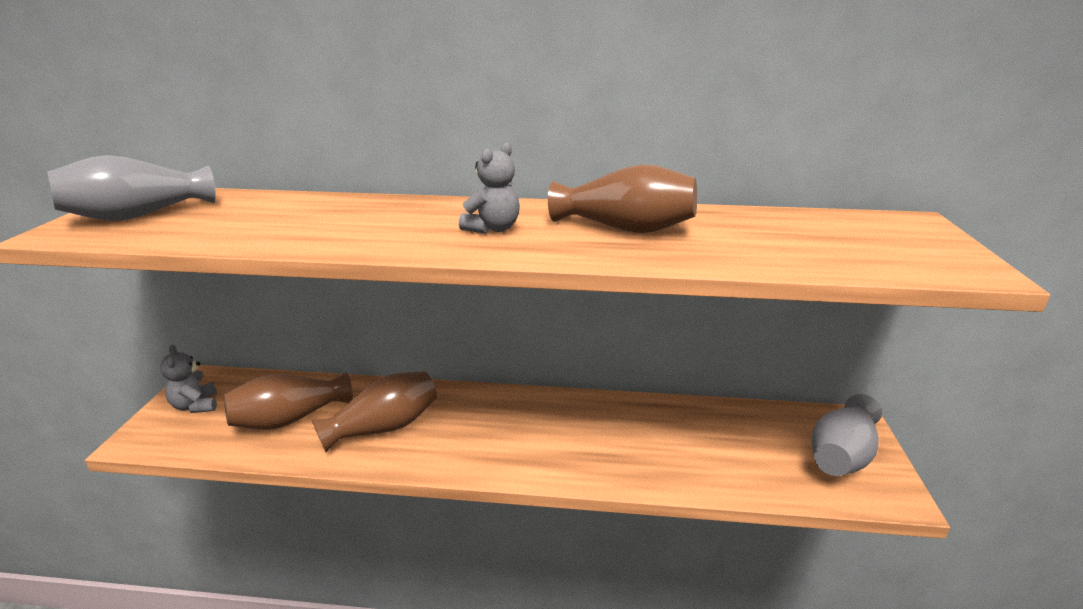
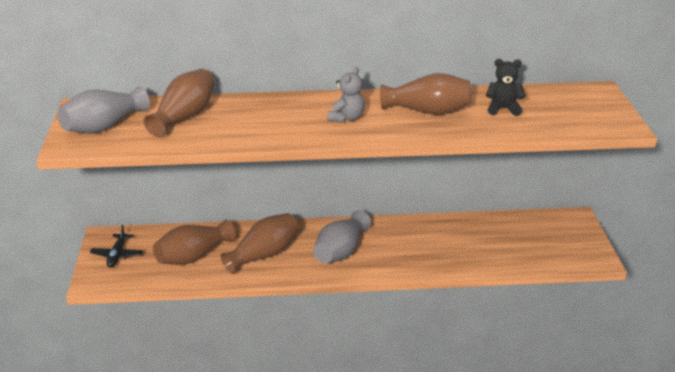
camera: 10 degrees left, 5 degrees up
grey teddy bear [160,345,217,413] -> black plane [90,224,143,268]
grey vase [811,394,882,476] -> grey vase moved to [313,210,371,263]
none -> brown vase [143,69,215,137]
none -> black teddy bear [486,59,526,116]

